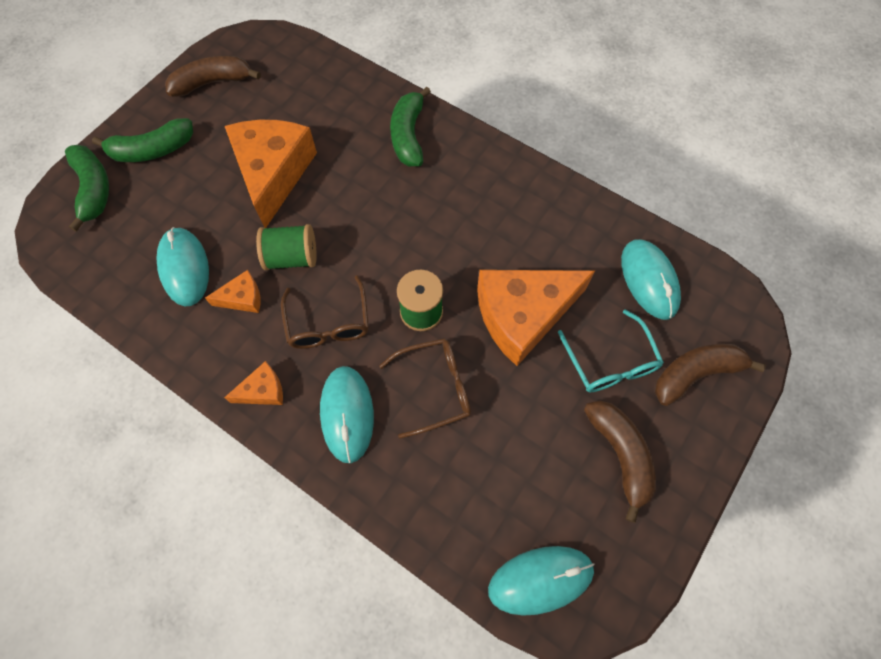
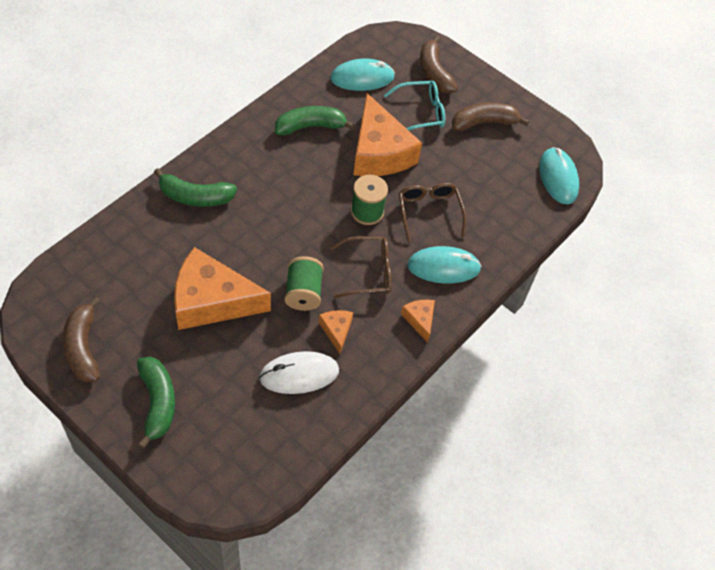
camera: 90 degrees left, 10 degrees down
green banana [65,145,109,232] -> green banana moved to [275,106,355,135]
turquoise mouse [157,227,209,306] -> white mouse [259,351,339,394]

